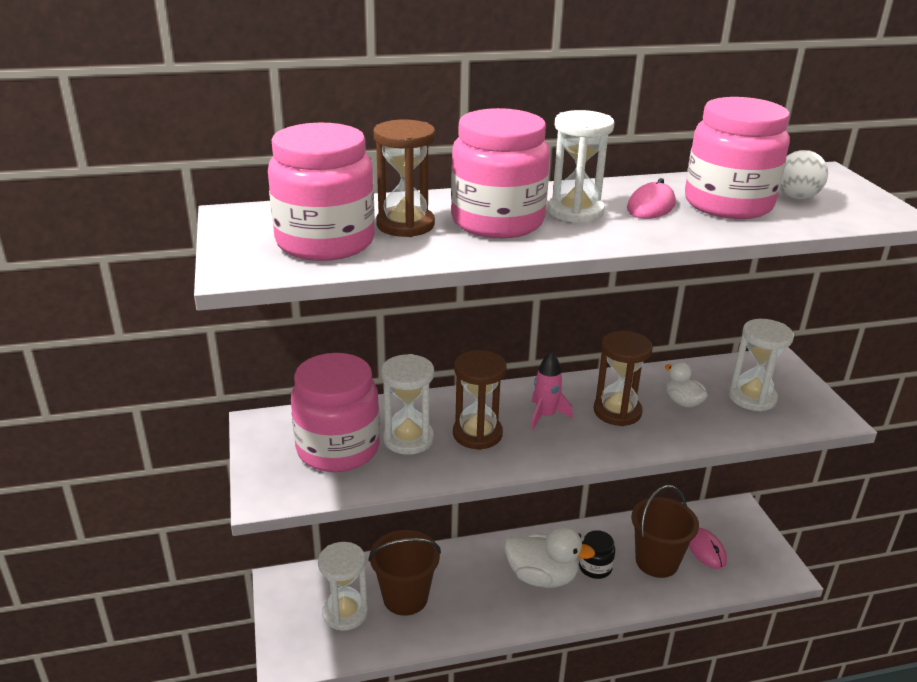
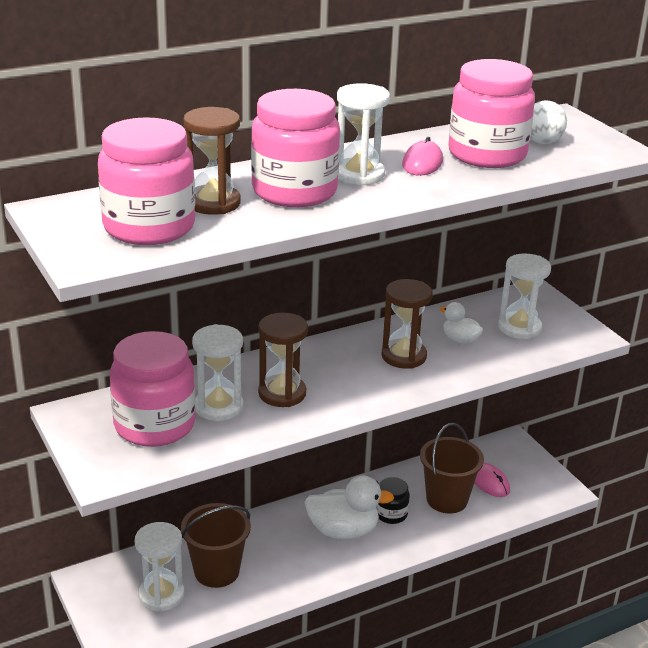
camera: 15 degrees left, 0 degrees up
pink rocket [531,351,573,430] -> none

